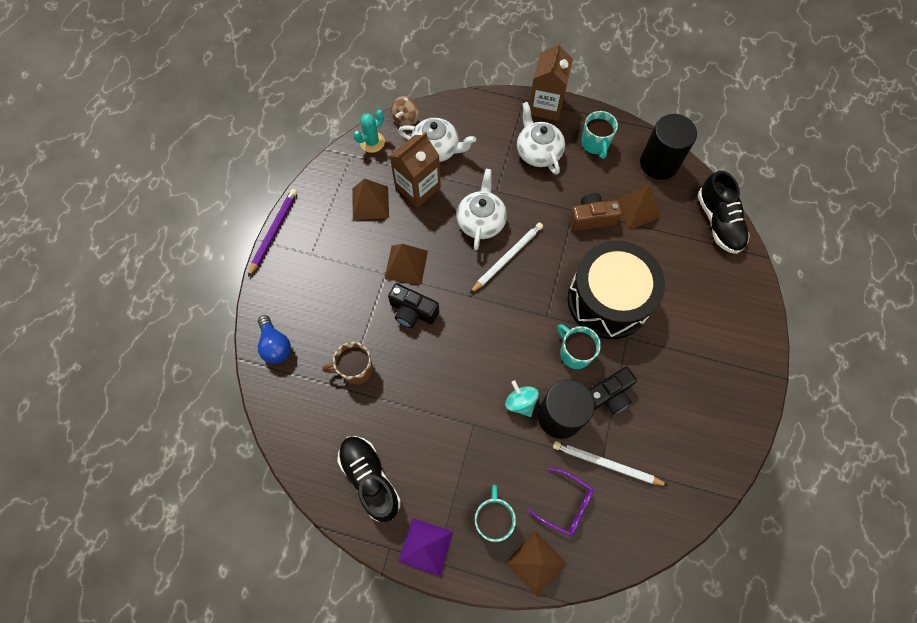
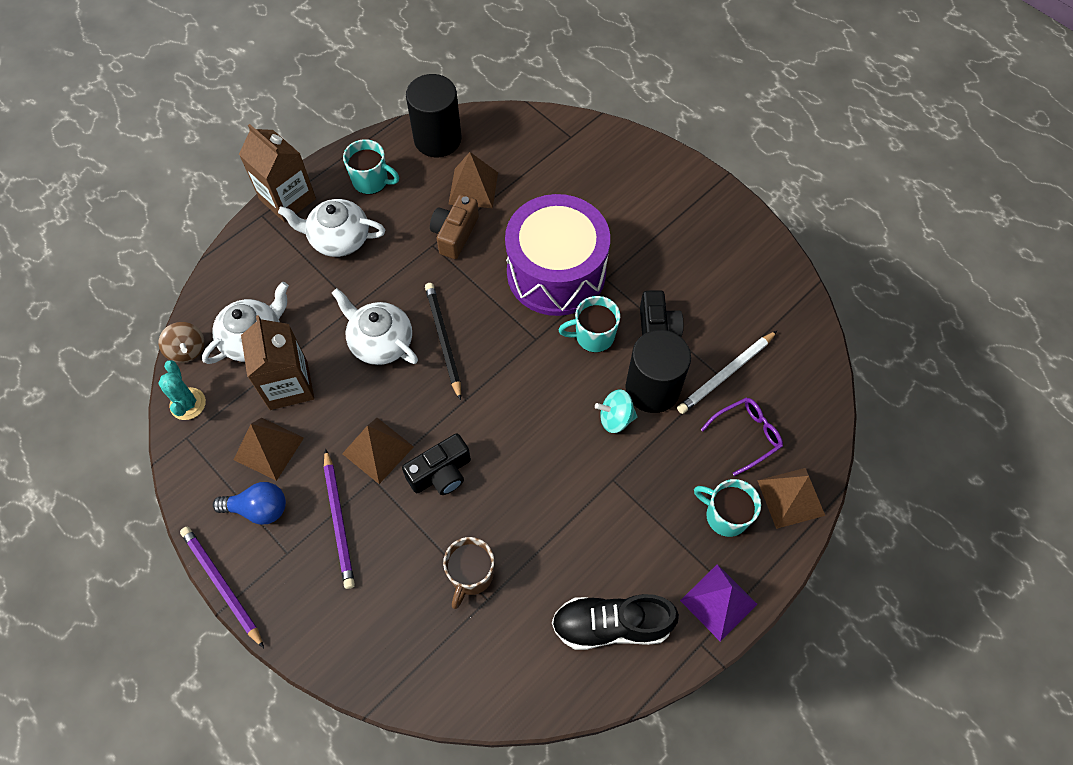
camera: 60 degrees left, 5 degrees down
blue light bulb [258,315,291,364] -> blue light bulb moved to [213,482,286,525]
white pencil [470,222,543,293] -> black pencil [425,283,461,401]
black drum [568,241,665,339] -> purple drum [505,194,610,316]
black shoe [698,170,750,254] -> none
none -> purple pencil [324,449,355,589]

